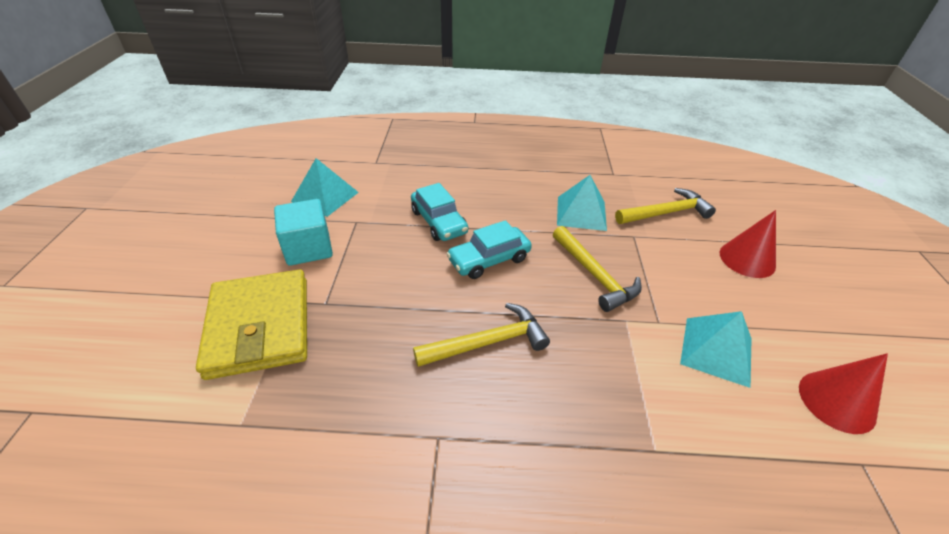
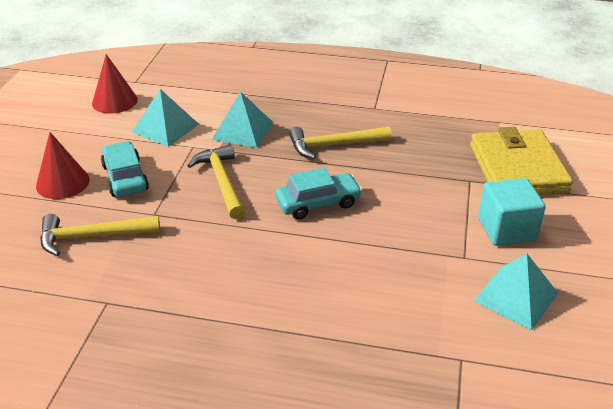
camera: 170 degrees left, 5 degrees down
turquoise car [411,183,468,241] -> turquoise car moved to [101,141,149,197]
turquoise pyramid [557,175,607,231] -> turquoise pyramid moved to [212,91,273,148]

